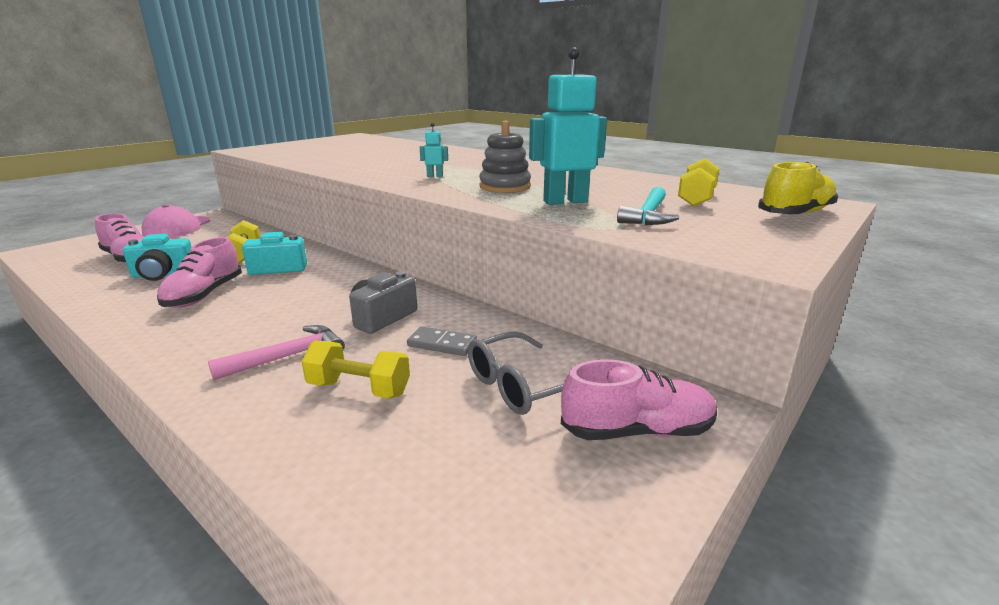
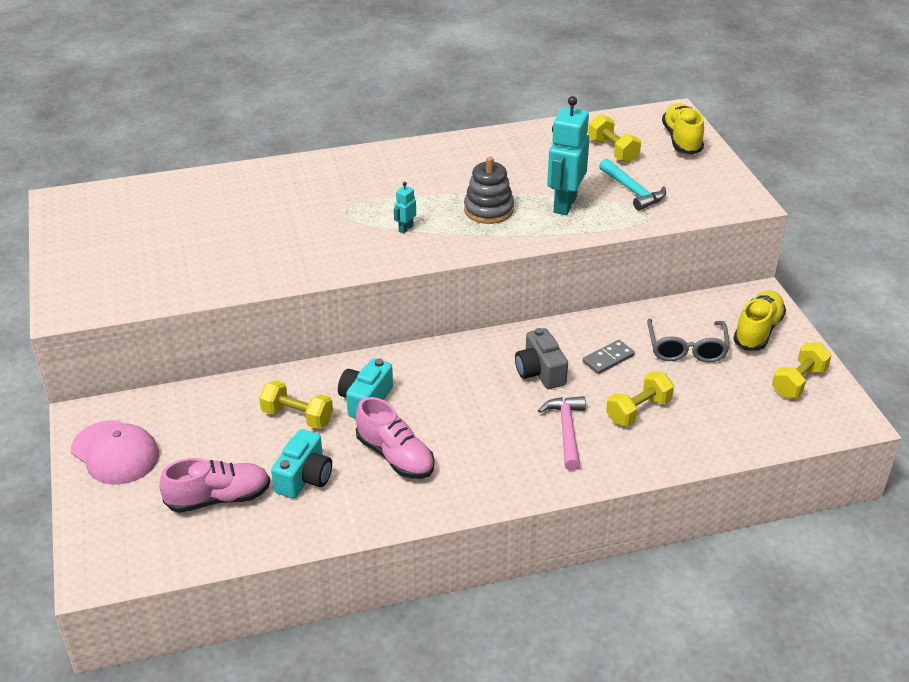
camera: 55 degrees left, 15 degrees up
pink shoe [561,359,717,440] -> yellow shoe [733,290,786,350]
none -> yellow dumbbell [772,343,832,398]

